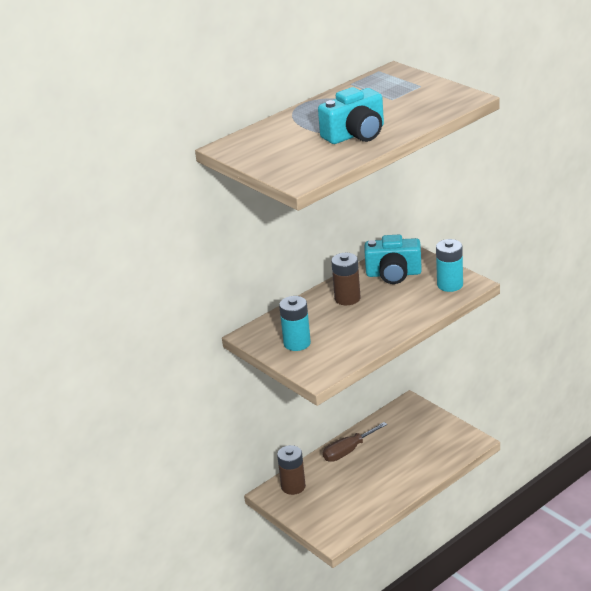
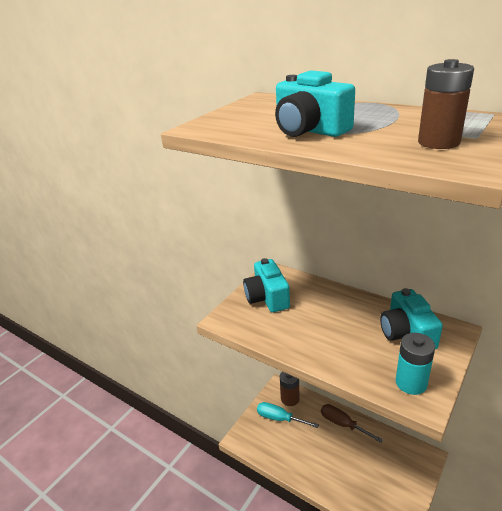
camera: 75 degrees right, 0 degrees up
turquoise battery [279,296,311,351] -> turquoise camera [243,258,290,312]
brown battery [331,253,360,305] -> brown battery moved to [418,59,474,149]
none -> turquoise screwdriver [257,402,319,428]

